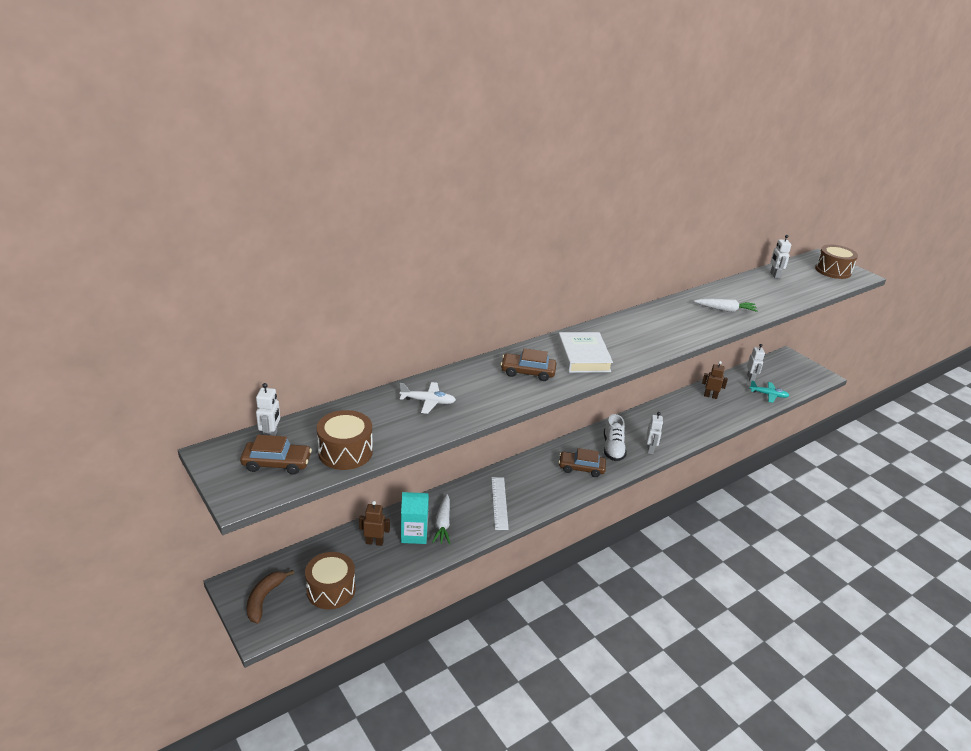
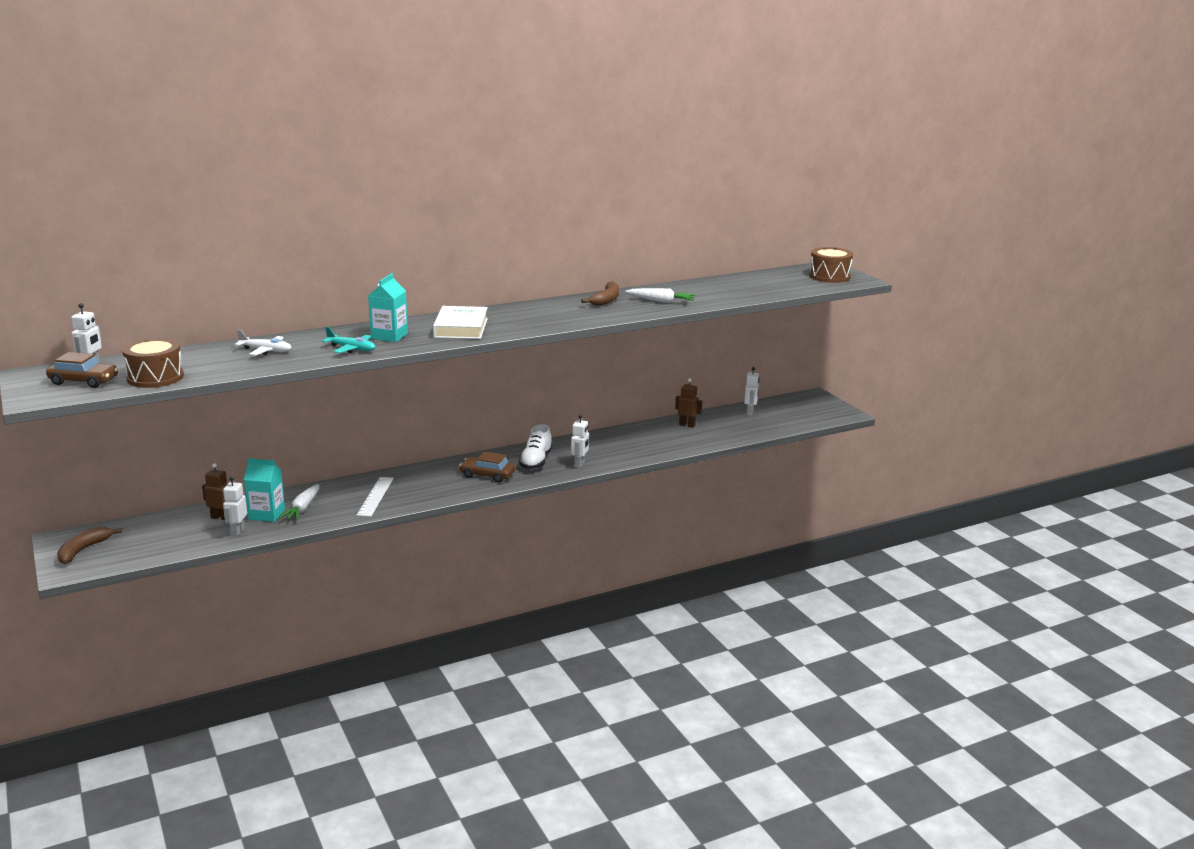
camera: 10 degrees right, 10 degrees down
brown drum [305,552,356,610] -> none
brown car [501,348,556,381] -> turquoise carton [368,273,408,342]
turquoise plane [749,381,790,403] -> turquoise plane moved to [322,327,376,353]
white robot [770,235,791,279] -> white robot moved to [223,476,247,537]
none -> brown banana [581,282,619,306]

